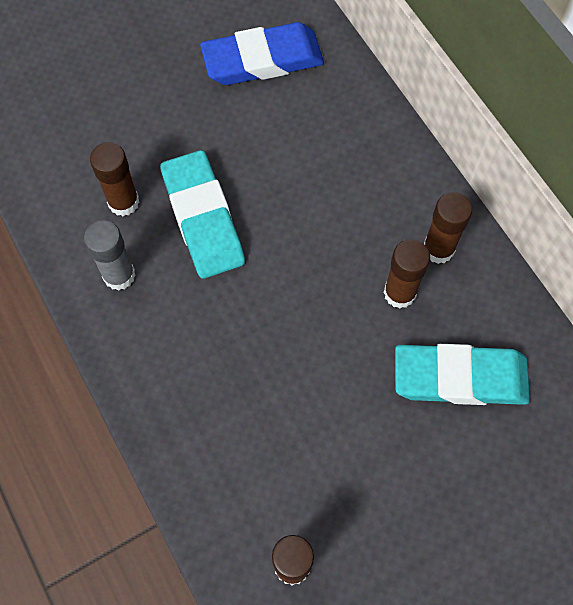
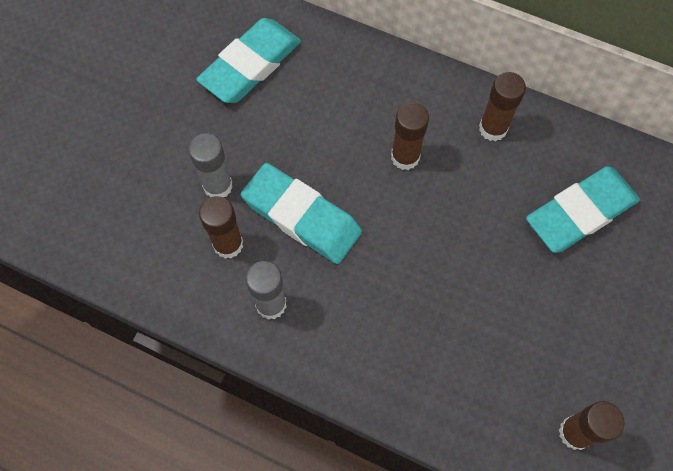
camera: 35 degrees left, 0 degrees up
blue eraser [200,22,324,85] -> turquoise eraser [196,18,301,103]
brown glue stick [384,239,430,308] -> brown glue stick moved to [391,102,429,170]
none -> grey glue stick [189,133,233,197]

